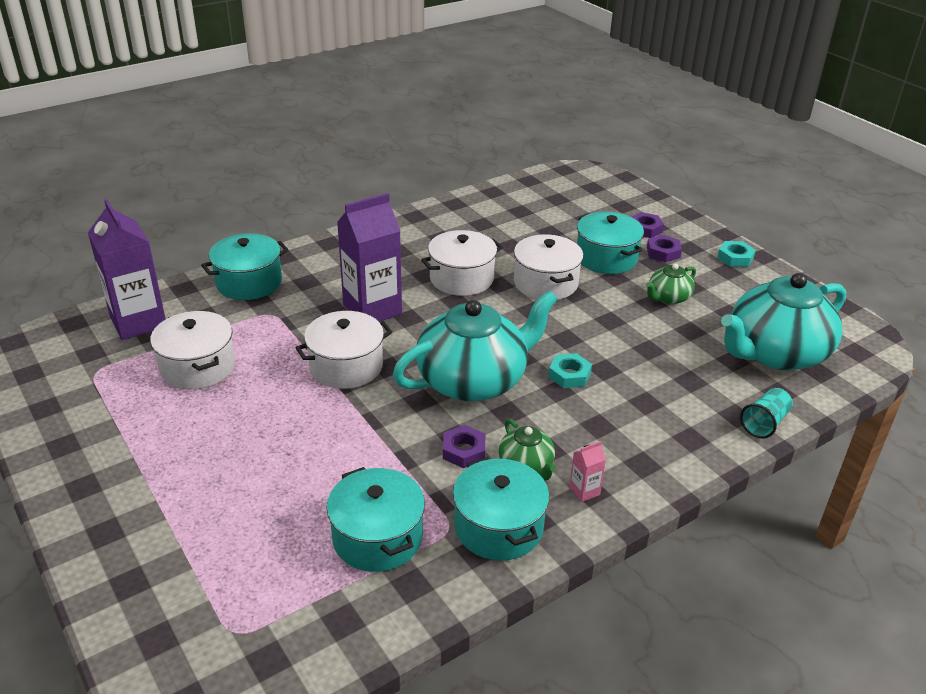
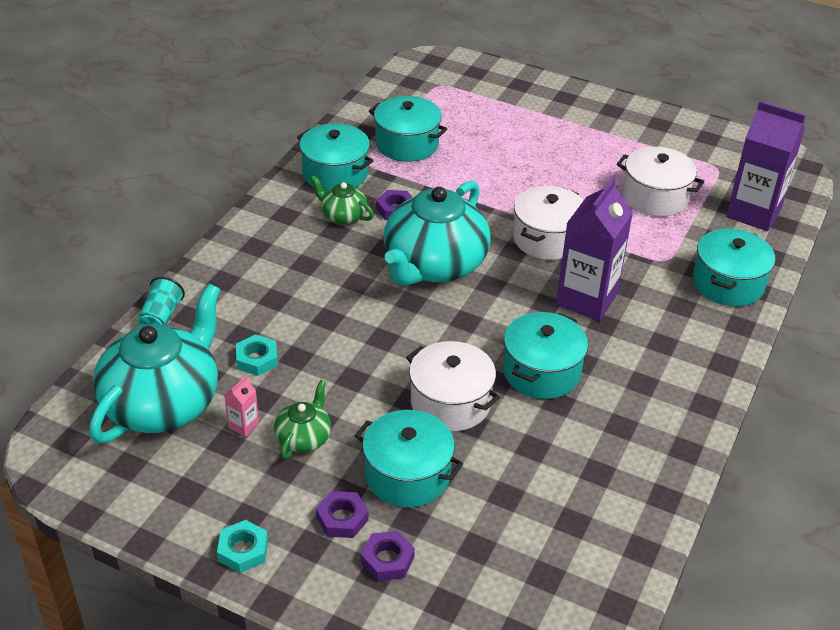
camera: 150 degrees right, 5 degrees up
white pot [421,230,503,296] -> turquoise pot [503,312,588,399]
turquoise nut [548,353,592,388] -> turquoise nut moved to [236,334,278,376]
pink carton [569,441,606,502] -> pink carton moved to [224,376,259,437]

